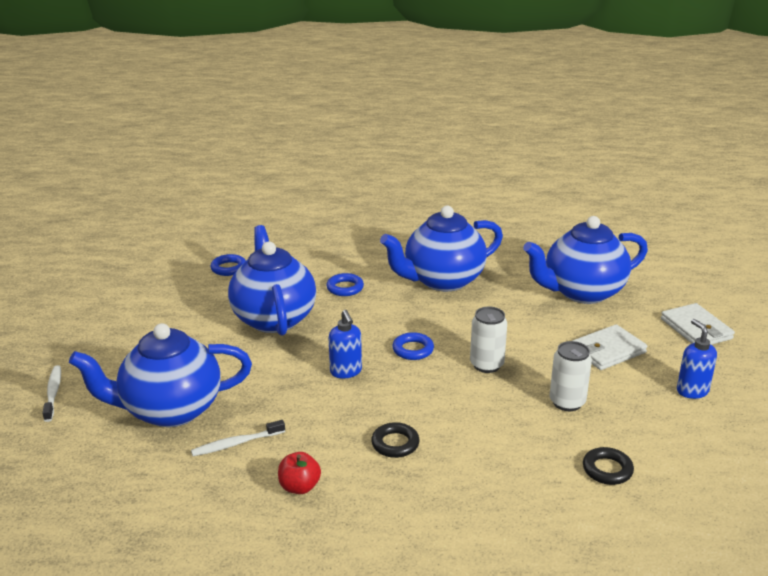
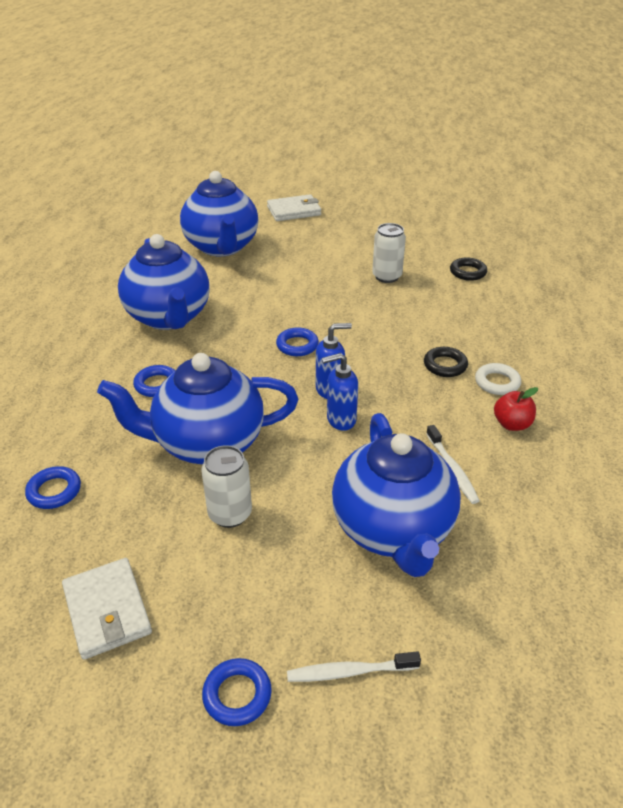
camera: 85 degrees left, 10 degrees up
white can [470,306,507,373] -> white can moved to [201,445,252,528]
white wallet [572,324,647,370] -> white wallet moved to [62,558,152,660]
blue soap dispenser [677,319,717,399] -> blue soap dispenser moved to [322,353,358,431]
none -> blue ring [202,658,272,726]
none -> white ring [475,363,521,395]

